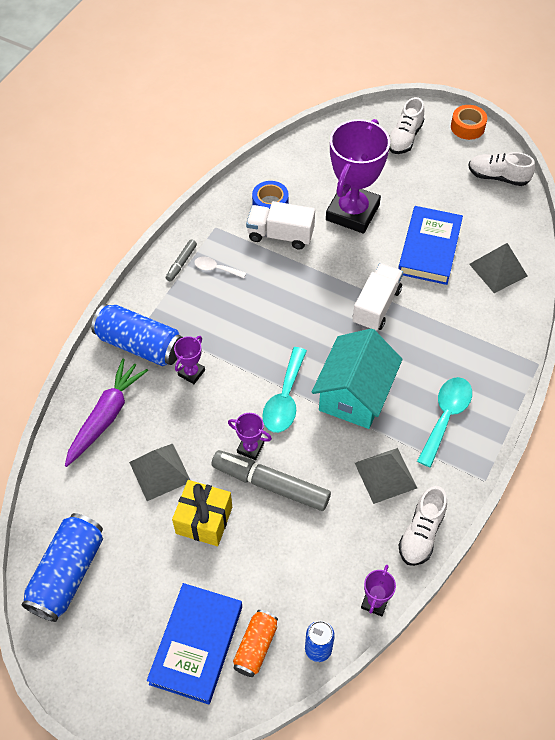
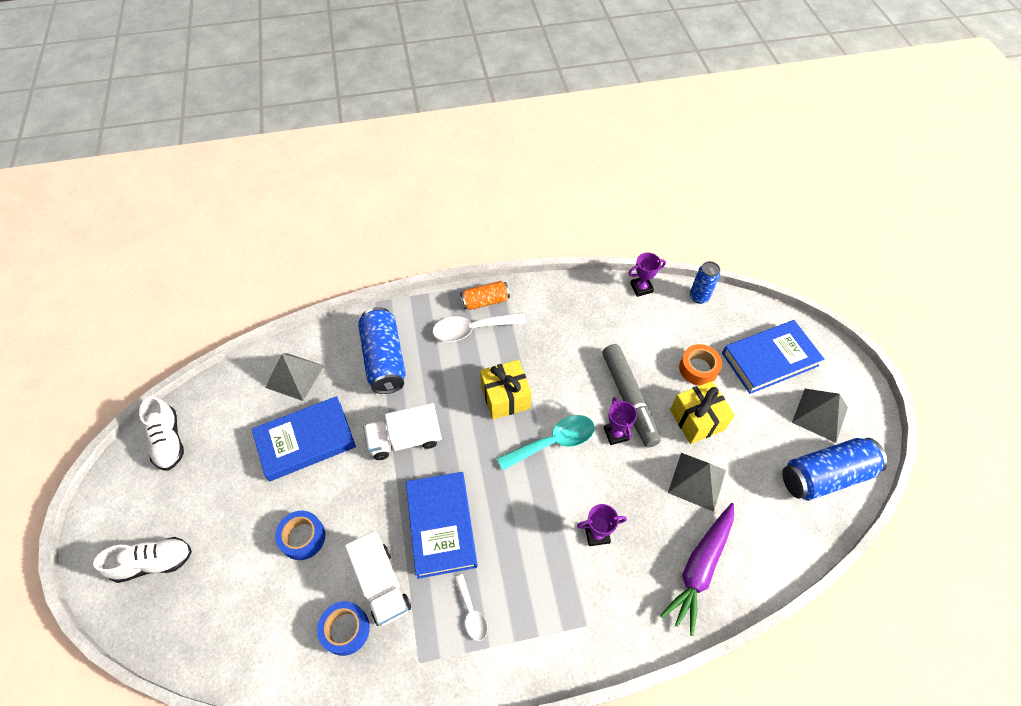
camera: 130 degrees left, 0 degrees up
purple carrot [65,358,148,467] -> purple carrot turned 45 degrees counterclockwise [660,503,734,636]
blue can [91,304,183,366] -> blue can moved to [358,307,406,394]
grey marker [166,239,197,282] -> none
orange can [233,610,278,677] -> orange can moved to [460,281,510,310]
turquoise house [312,328,403,429] -> yellow gift [480,360,532,420]
purple trophy [326,119,390,234] -> blue tape [275,510,325,560]
grey pyramid [355,448,417,504] -> grey pyramid moved to [792,389,848,443]
white shoe [399,486,447,566] -> none
turquoise spoon [417,377,472,467] -> white spoon [433,313,526,342]
orange tape [451,105,487,140] -> orange tape moved to [679,344,722,386]
none -> blue book [406,472,478,579]

